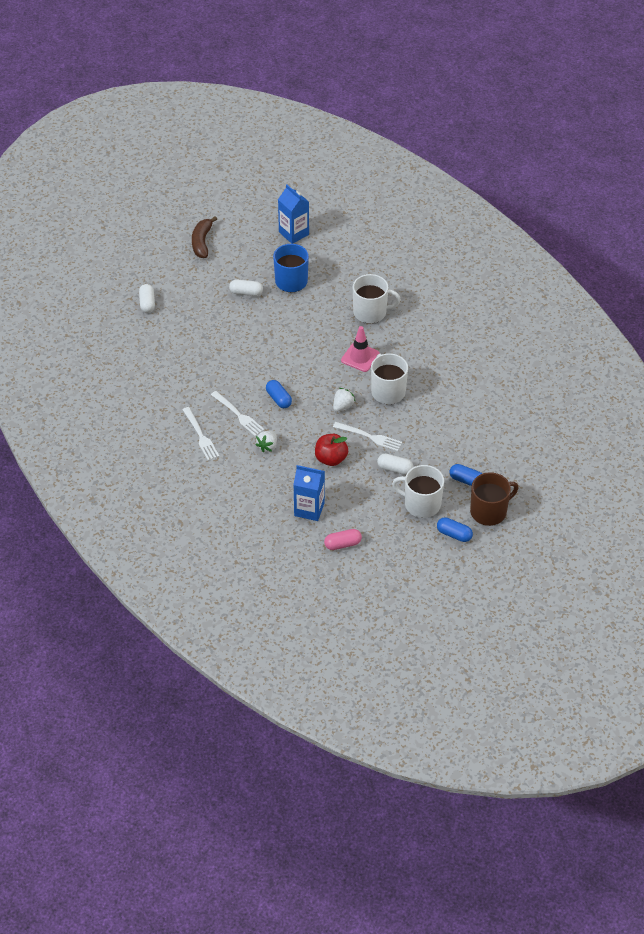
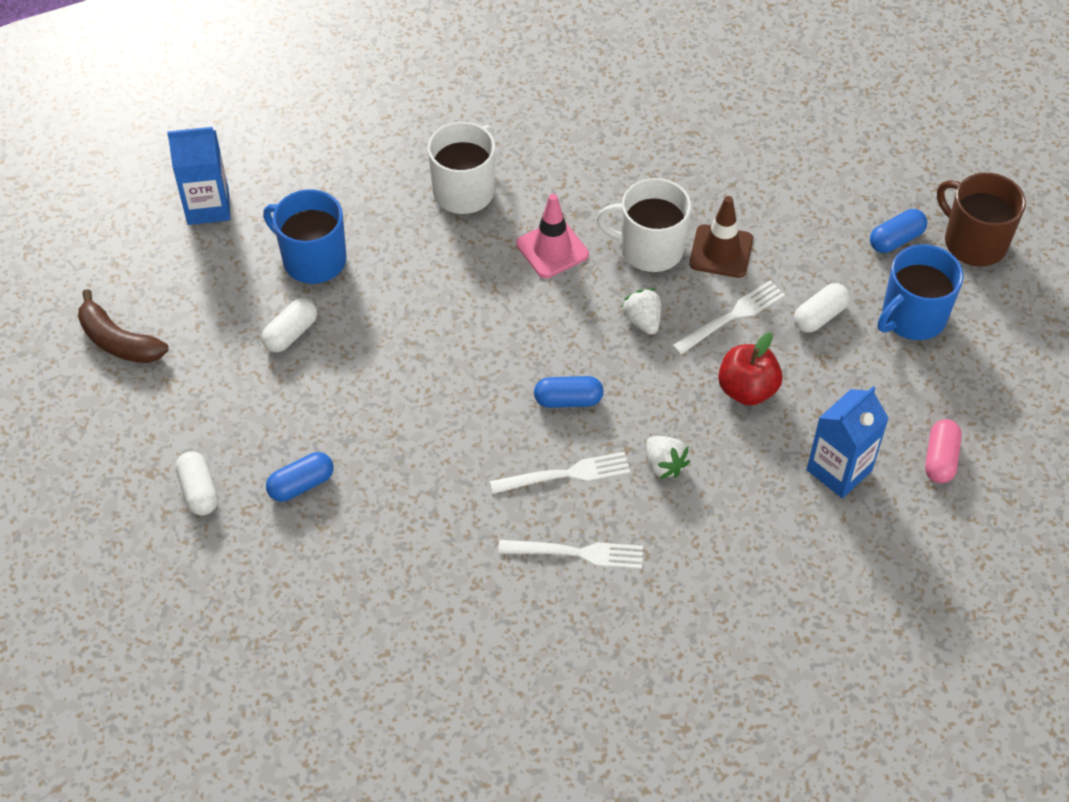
camera: 60 degrees left, 5 degrees up
white capsule [139,284,155,313] -> white capsule turned 45 degrees clockwise [176,451,218,515]
white mug [392,465,444,518] -> blue mug [878,244,963,340]
blue capsule [437,517,473,542] -> blue capsule moved to [266,452,333,502]
brown mug [470,472,518,526] -> brown mug turned 45 degrees counterclockwise [937,173,1026,267]
none -> brown traffic cone [689,196,753,278]

